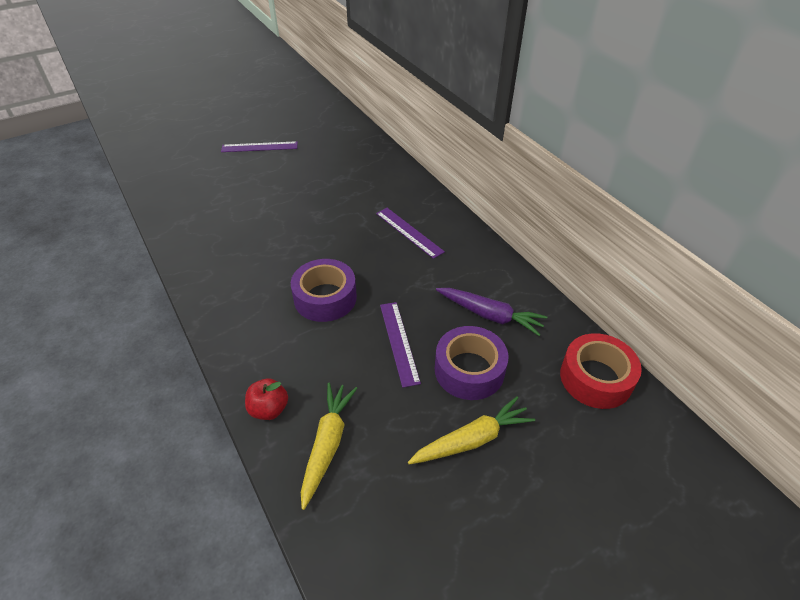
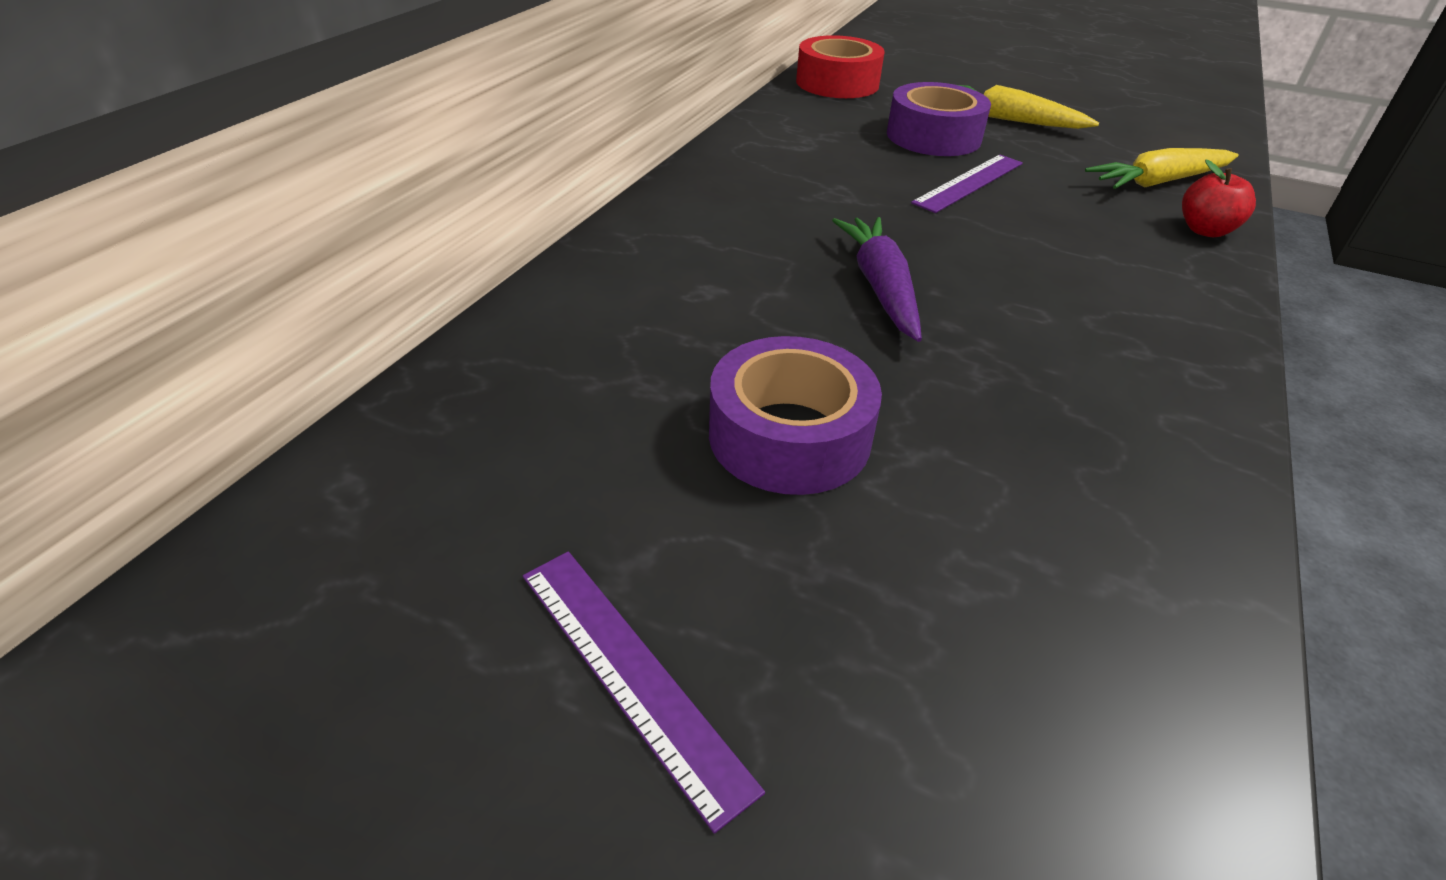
camera: 125 degrees left, 5 degrees down
purple tape [291,259,357,322] -> purple tape moved to [709,336,882,495]
purple ruler [376,208,445,259] -> none
purple carrot [436,288,547,336] -> purple carrot moved to [832,217,922,342]

